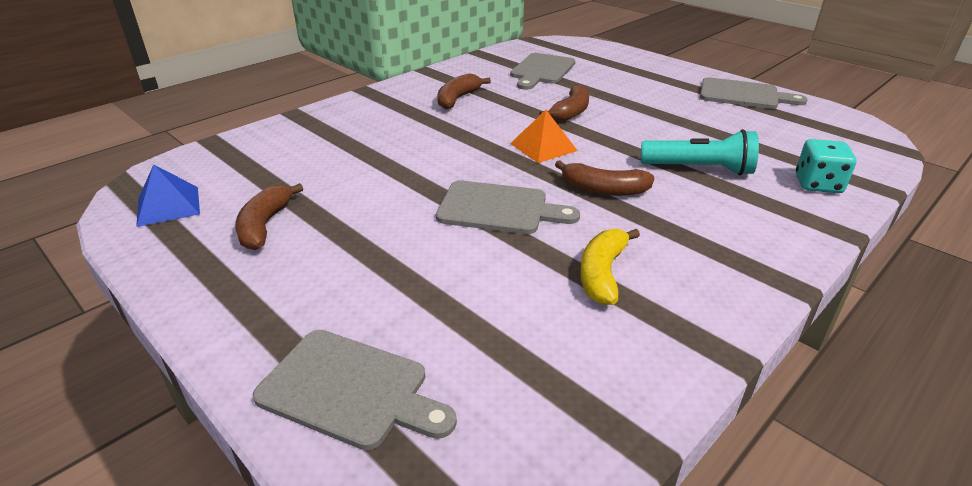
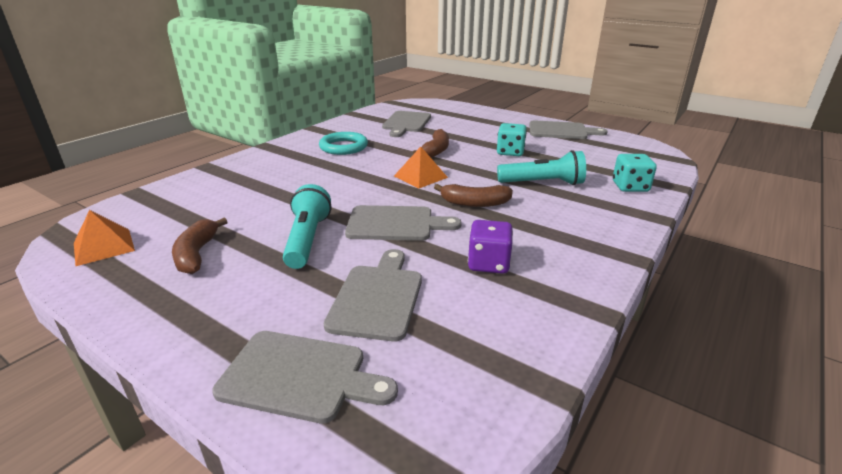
camera: 10 degrees left, 5 degrees down
blue pyramid [136,164,200,227] -> orange pyramid [74,210,135,266]
brown banana [438,73,491,109] -> turquoise ring [319,132,368,155]
yellow banana [580,229,640,305] -> purple dice [468,220,513,274]
none -> turquoise flashlight [283,184,331,269]
none -> grey cutting board [324,249,422,342]
none -> turquoise dice [497,123,527,156]

